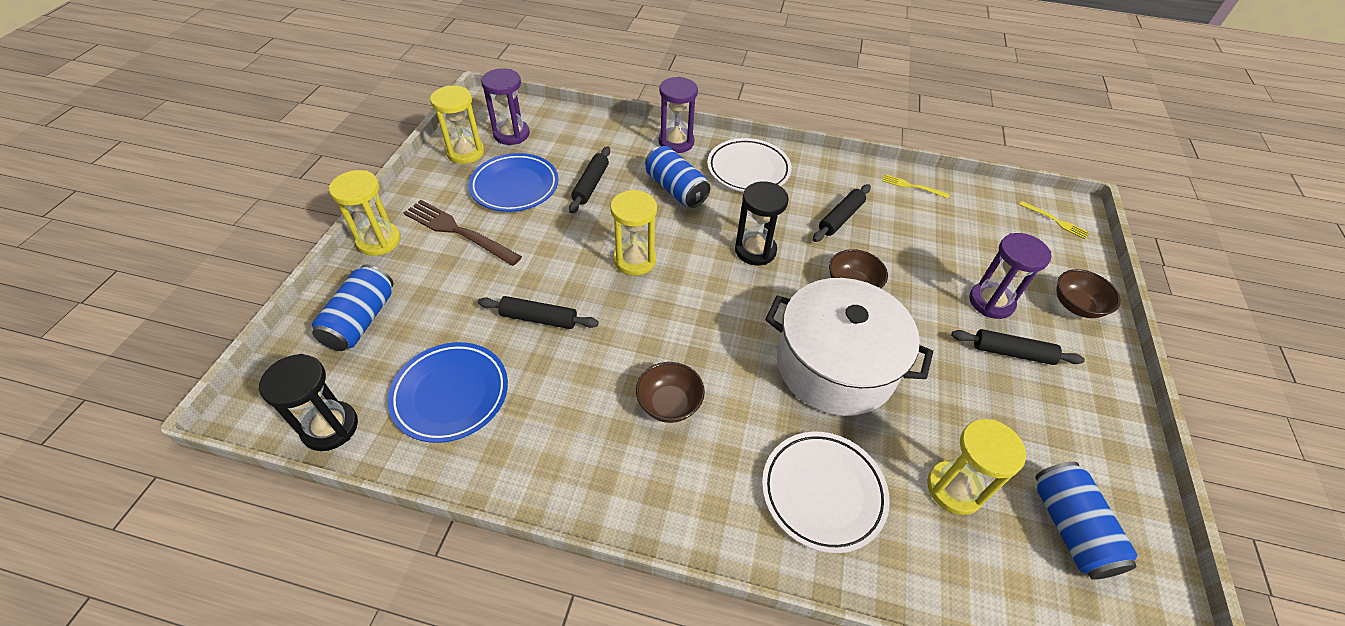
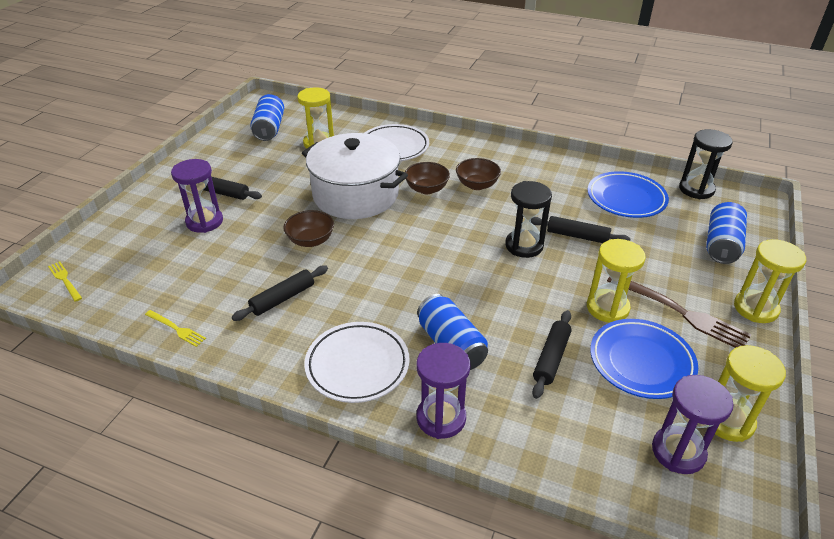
camera: 170 degrees left, 10 degrees down
yellow hourglass [610,190,657,276] -> yellow hourglass moved to [587,239,646,323]
black hourglass [735,182,789,265] -> black hourglass moved to [505,181,552,258]
brown bowl [1056,269,1121,318] -> brown bowl moved to [405,162,450,194]

